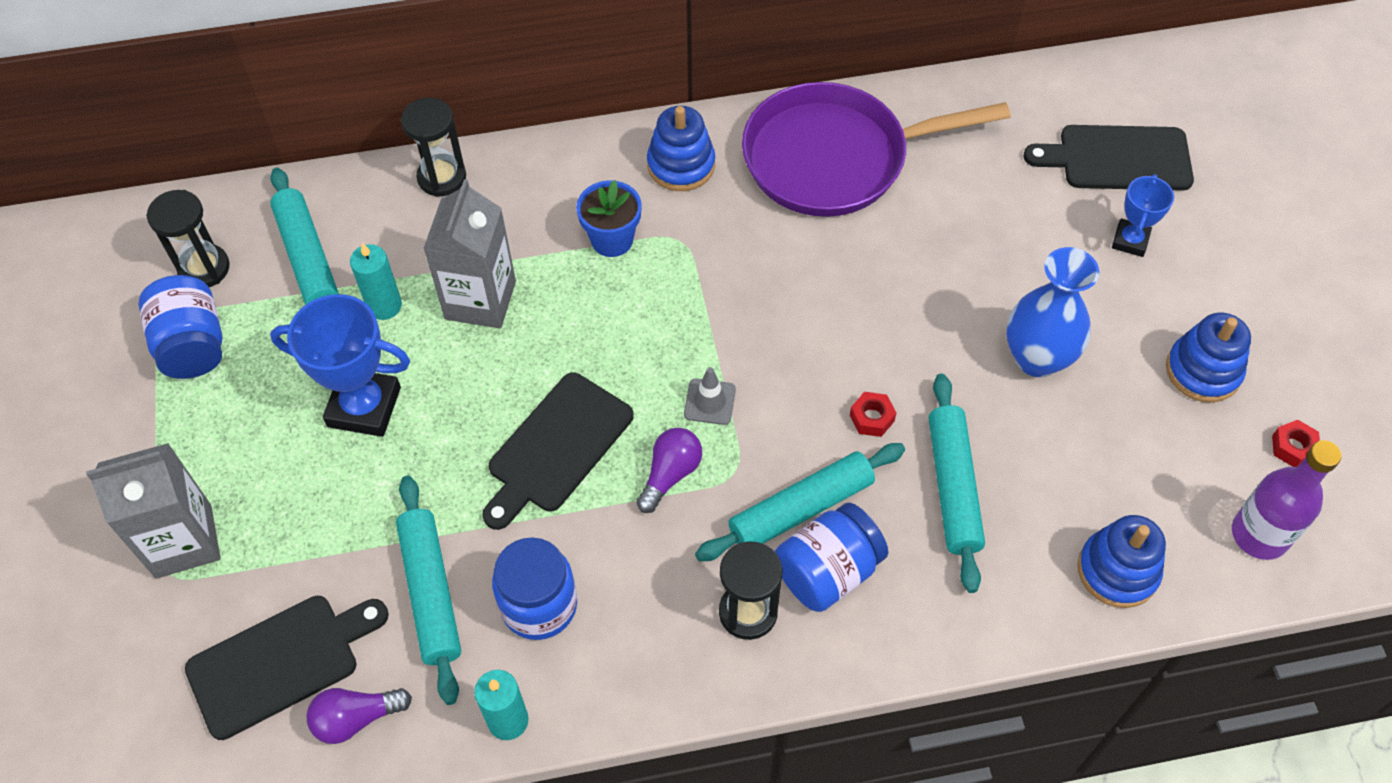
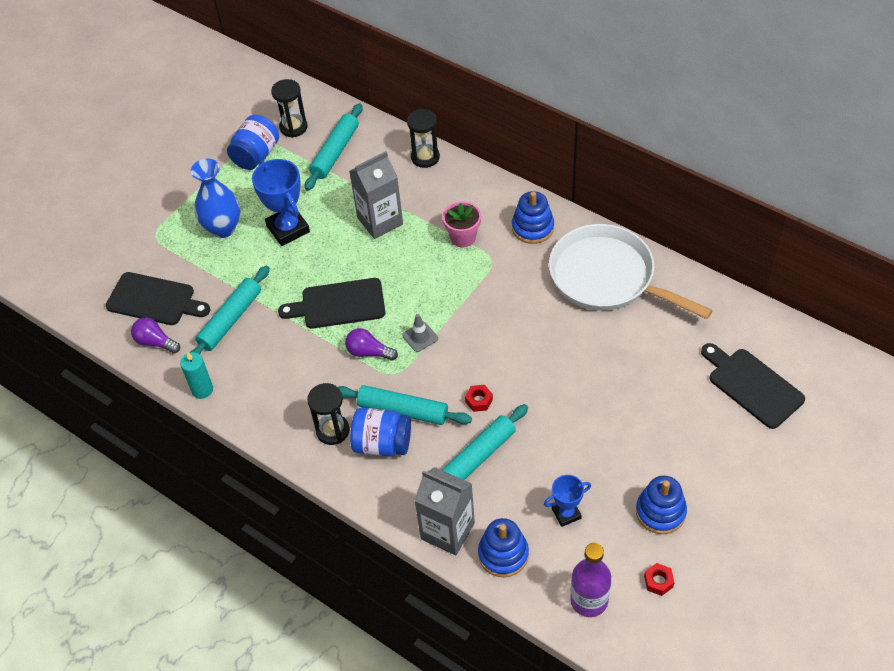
camera: 50 degrees right, 5 degrees down
grey carton [86,443,221,579] -> grey carton moved to [414,467,475,556]
turquoise candle [350,243,402,320] -> none
blue jar [492,537,577,640] -> none
blue flower pot [576,180,642,257] -> pink flower pot [442,201,481,247]
purple light bulb [637,428,702,513] -> purple light bulb turned 150 degrees counterclockwise [345,328,398,361]
purple pan [742,82,1011,217] -> white pan [549,224,713,319]
blue vase [1006,247,1099,377] -> blue vase moved to [191,159,240,238]
blue trophy [1112,174,1174,257] -> blue trophy moved to [544,475,591,527]

